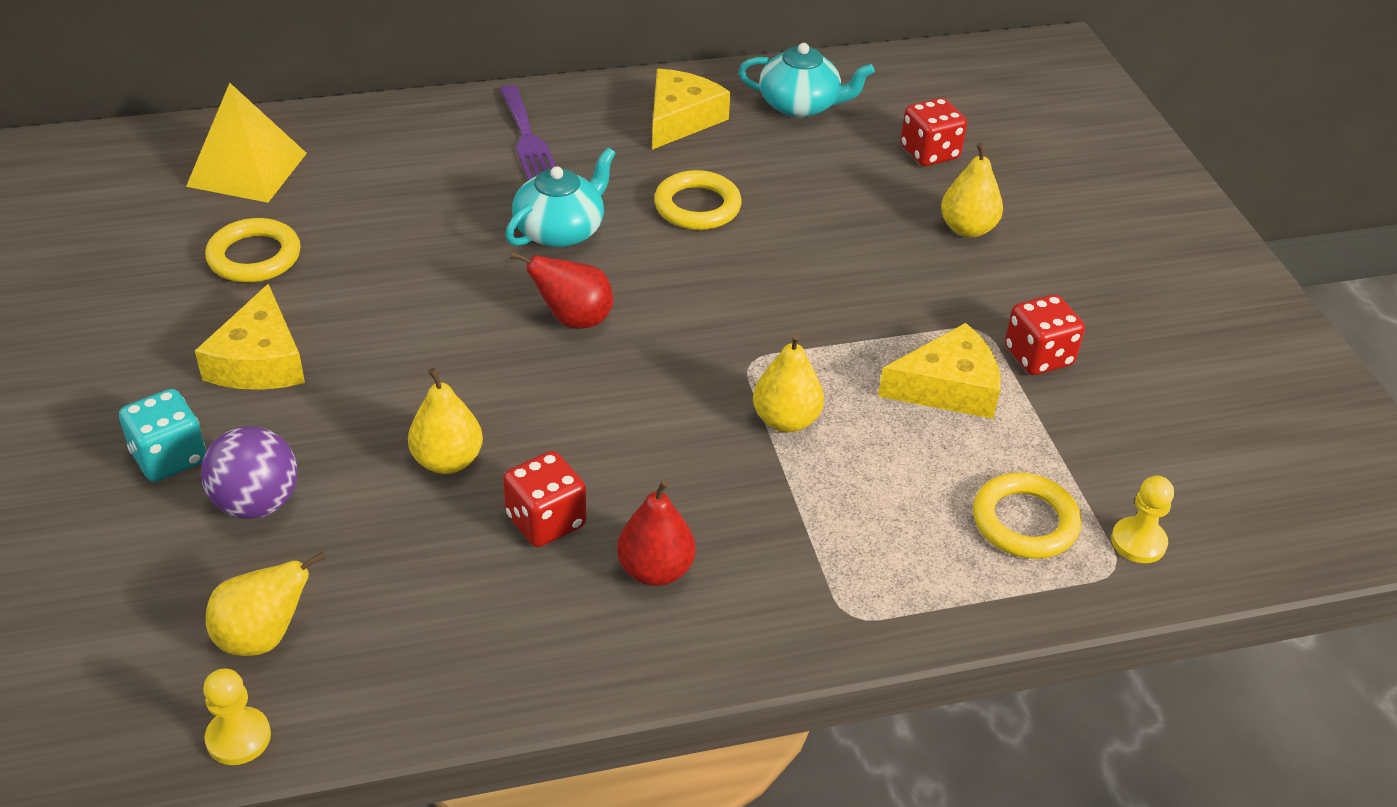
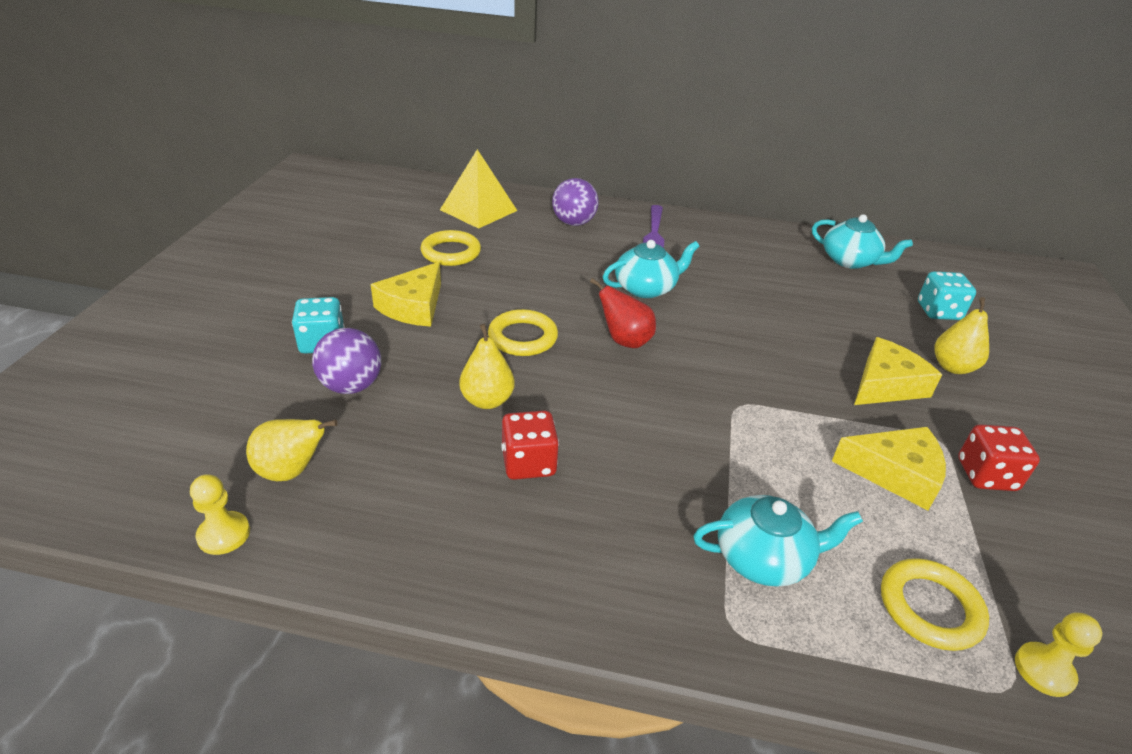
camera: 25 degrees right, 5 degrees down
red pear [617,480,696,586] -> none
yellow cheese [652,69,730,150] -> yellow cheese moved to [854,337,942,405]
yellow ring [654,170,742,230] -> yellow ring moved to [488,309,558,356]
yellow pear [753,333,824,432] -> none
red dice [900,98,967,166] -> turquoise dice [918,271,976,320]
none -> purple ball [552,178,598,226]
none -> turquoise teapot [693,495,863,586]

